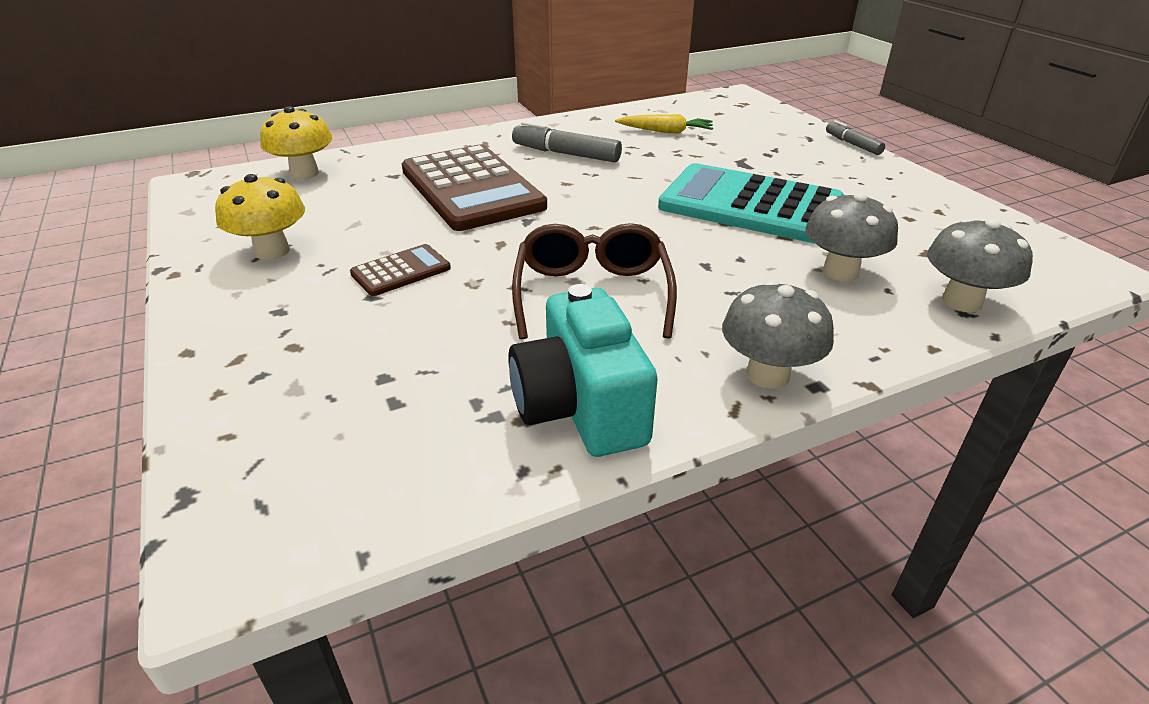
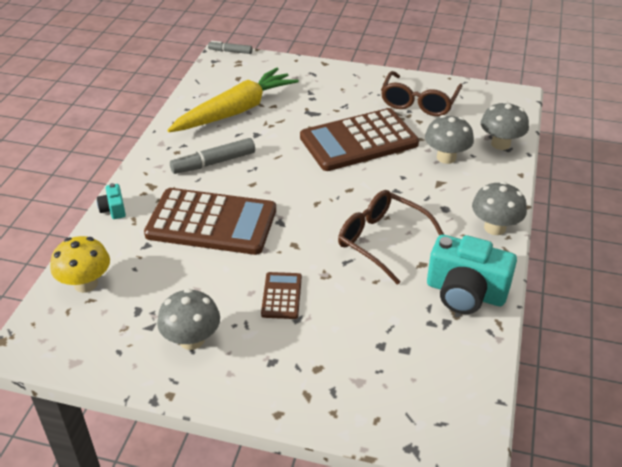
camera: 50 degrees left, 5 degrees up
yellow mushroom [215,174,305,260] -> grey mushroom [157,289,220,350]
yellow carrot [615,114,713,134] -> yellow carrot [167,68,299,132], size x2.05
turquoise calculator [658,163,844,244] -> brown calculator [300,108,419,171]
grey marker [826,120,885,155] -> grey marker moved to [208,41,252,54]
none -> turquoise camera [97,183,126,219]
none -> brown glasses [381,71,462,116]

